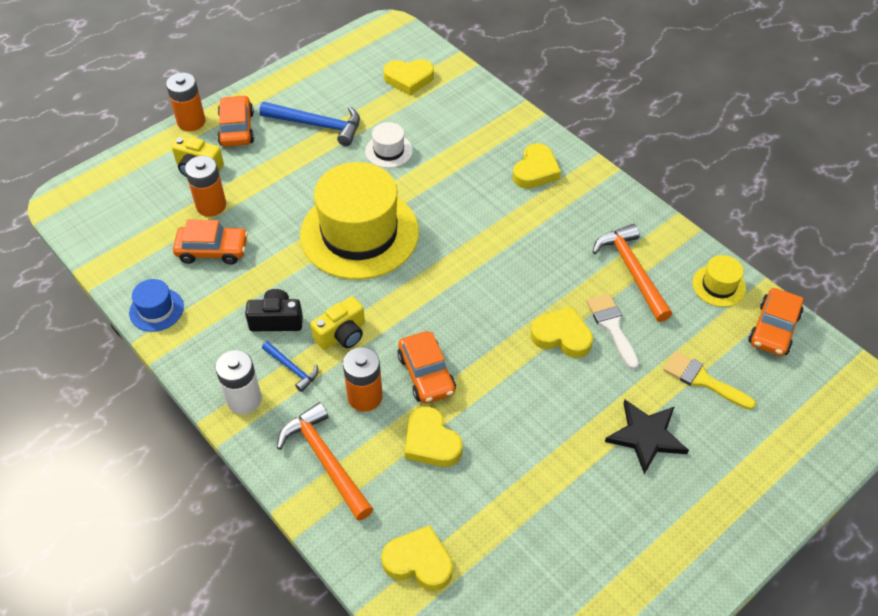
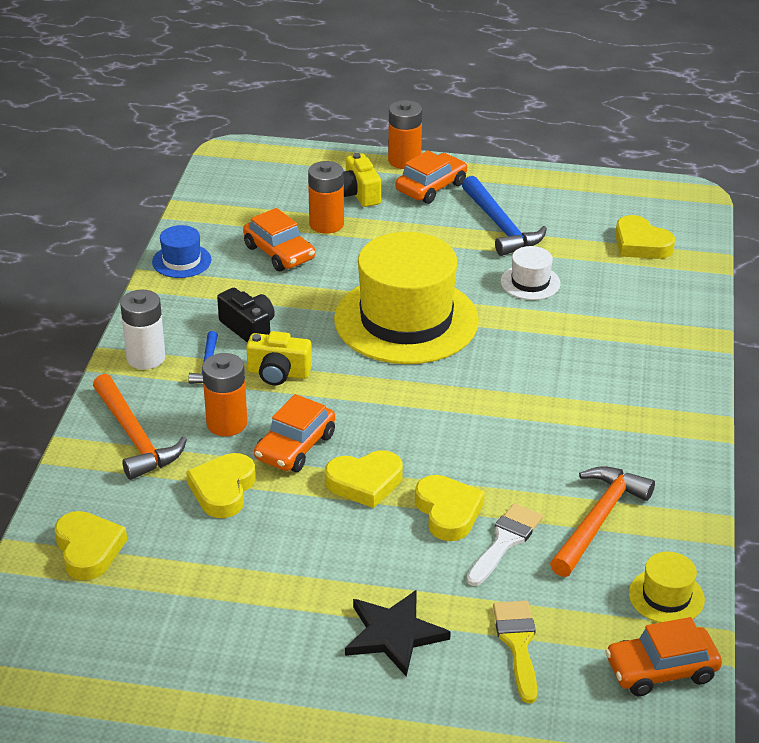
camera: 50 degrees right, 15 degrees down
orange hammer [277,402,373,521] -> orange hammer turned 135 degrees clockwise [93,374,187,480]
yellow heart [513,143,561,189] -> yellow heart moved to [325,450,403,508]

